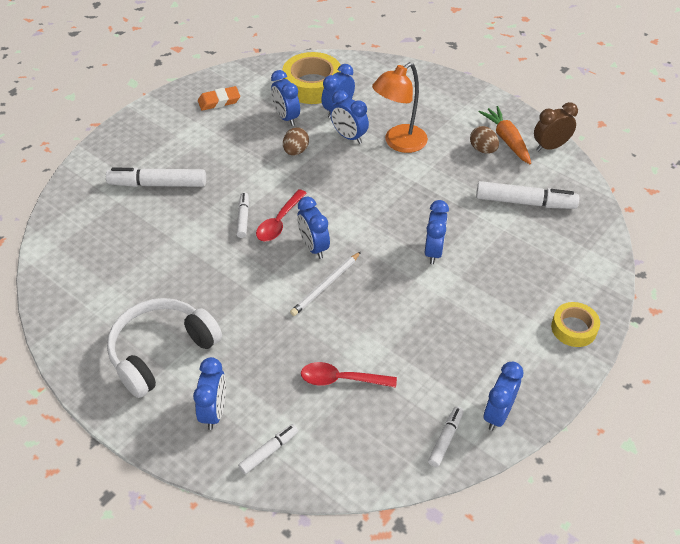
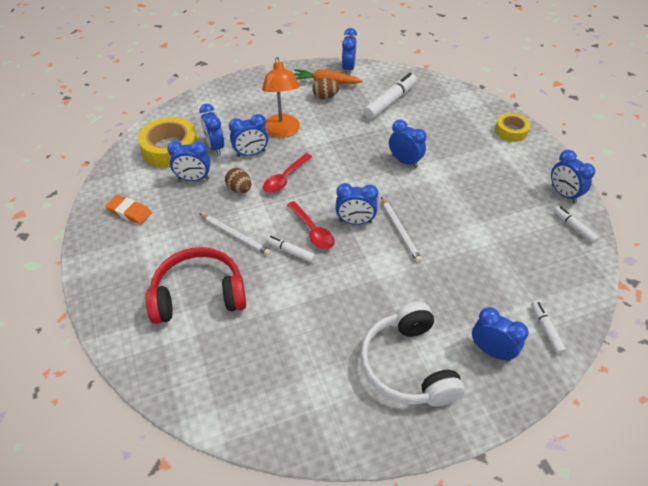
camera: 60 degrees left, 0 degrees up
white marker [106,168,206,187] -> red headphones [146,247,246,324]
orange eraser [198,86,240,111] -> orange eraser turned 75 degrees counterclockwise [105,195,152,224]
red spoon [301,362,397,388] -> red spoon moved to [263,153,312,193]
brown clock [534,102,578,152] -> blue clock [342,28,357,75]
none -> white pencil [199,213,271,255]

